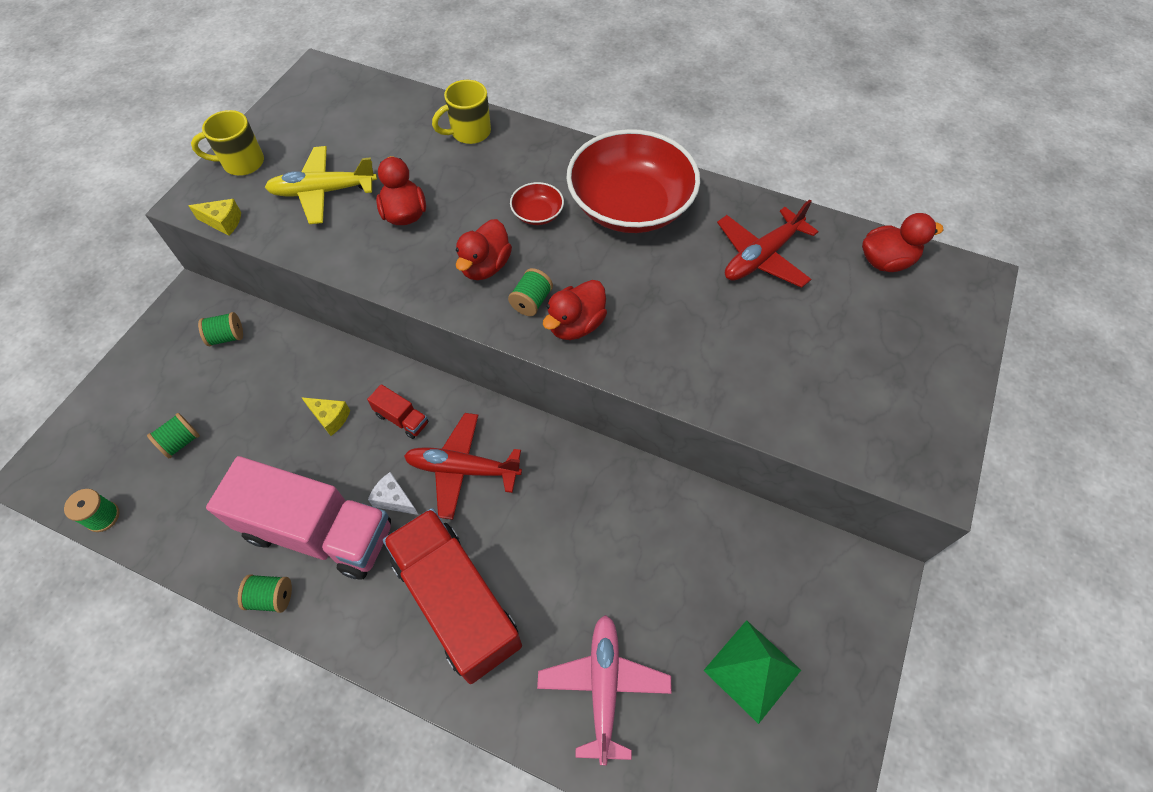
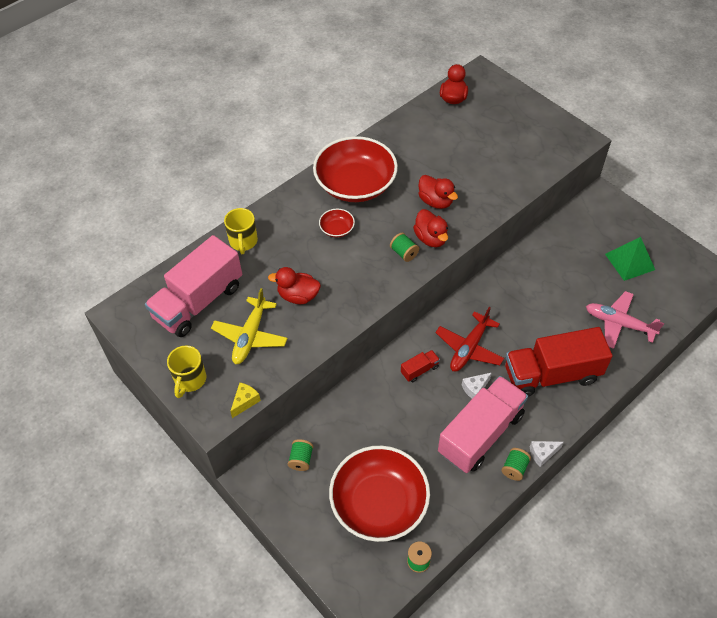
camera: 65 degrees left, 5 degrees down
green spool [147,413,200,458] -> red bowl [329,446,430,542]
yellow cheese [301,397,350,436] -> none
red duck [456,219,512,280] -> red duck moved to [418,175,458,209]
red plane [717,200,819,288] -> none
none -> pink truck [145,235,242,337]
none -> white cheese [530,441,564,467]

